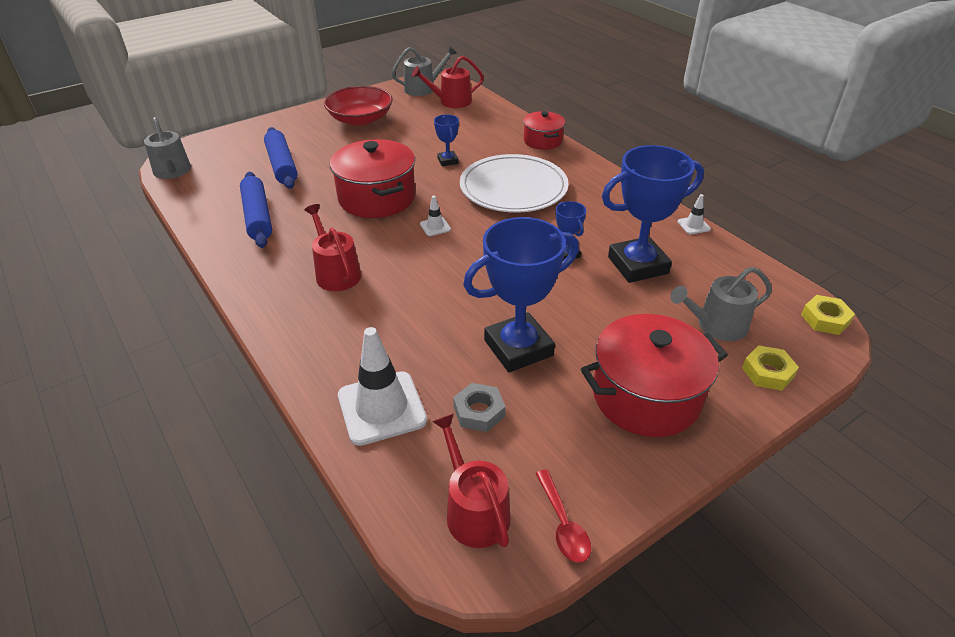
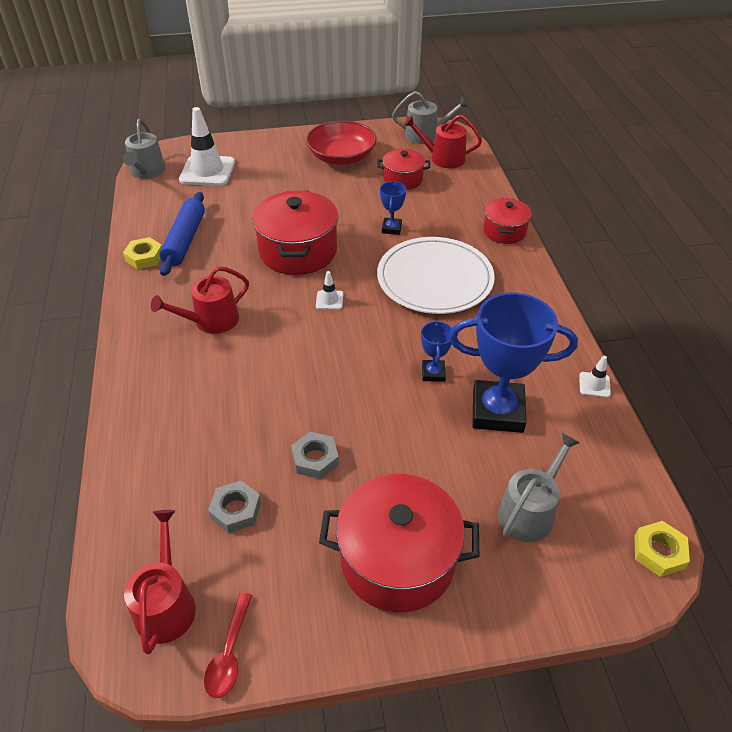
camera: 25 degrees right, 5 degrees up
blue rolling pin [264,127,298,189] -> none
red watering can [304,204,361,291] -> red watering can turned 120 degrees counterclockwise [151,266,249,334]
white traffic cone [338,327,427,446] -> white traffic cone moved to [179,107,235,186]
blue trophy [463,217,579,372] -> grey nut [291,432,339,479]
grey watering can [670,267,772,341] -> grey watering can turned 120 degrees clockwise [498,433,580,543]
yellow nut [742,345,799,391] -> yellow nut moved to [123,237,162,269]
none -> red pot [377,149,430,190]

